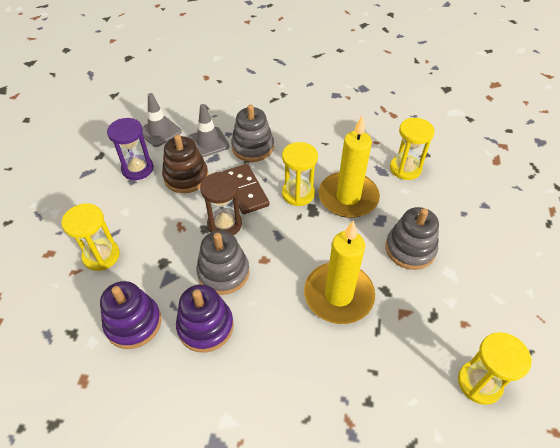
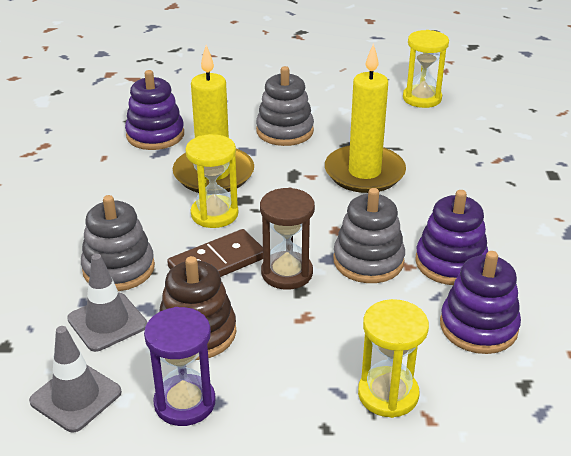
camera: 100 degrees left, 15 degrees down
yellow hourglass [390,118,435,180] -> purple stacking toy [125,70,184,150]

